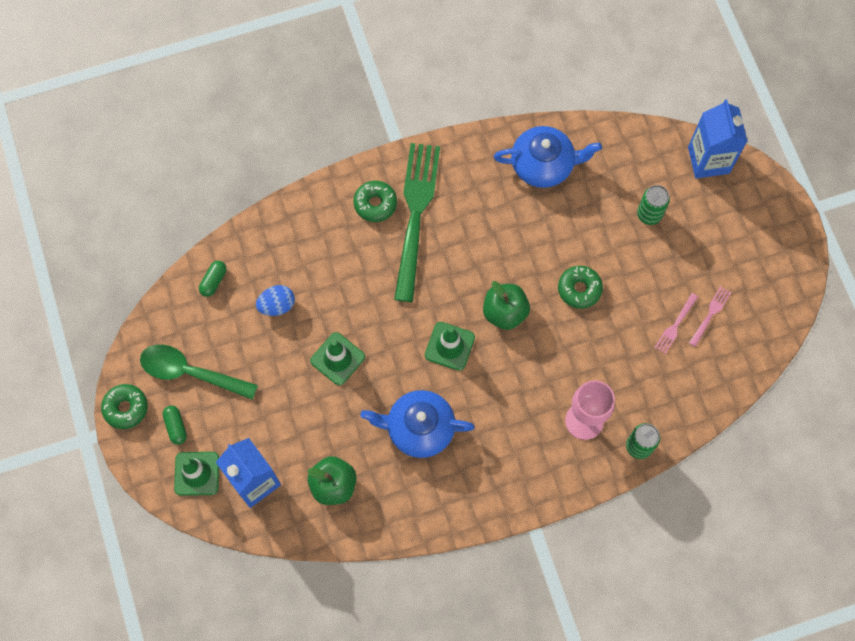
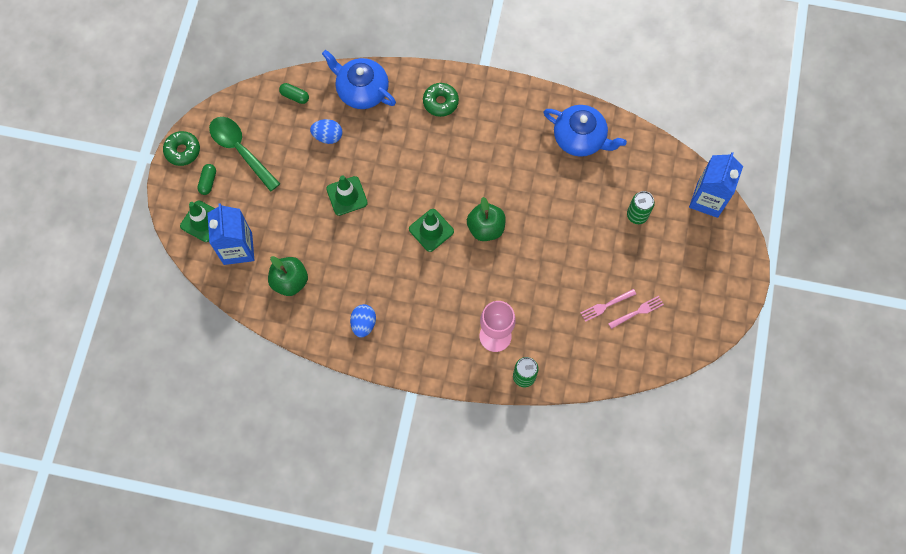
camera: 30 degrees right, 0 degrees up
green capsule [199,261,226,297] -> green capsule turned 60 degrees clockwise [279,83,309,104]
blue teapot [361,390,475,458] -> blue teapot moved to [322,50,396,109]
green fork [394,143,440,302] -> none
green donut [558,266,603,309] -> none
none -> blue egg [350,304,376,338]

